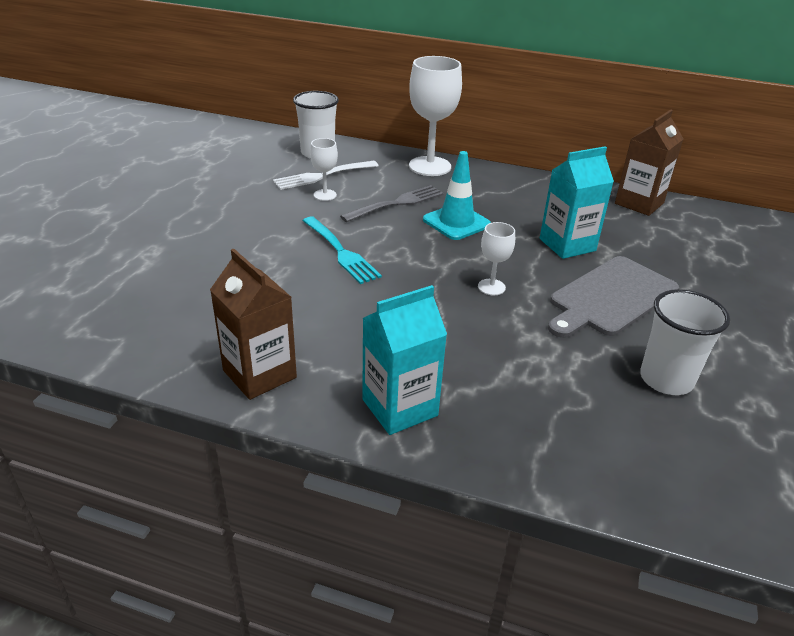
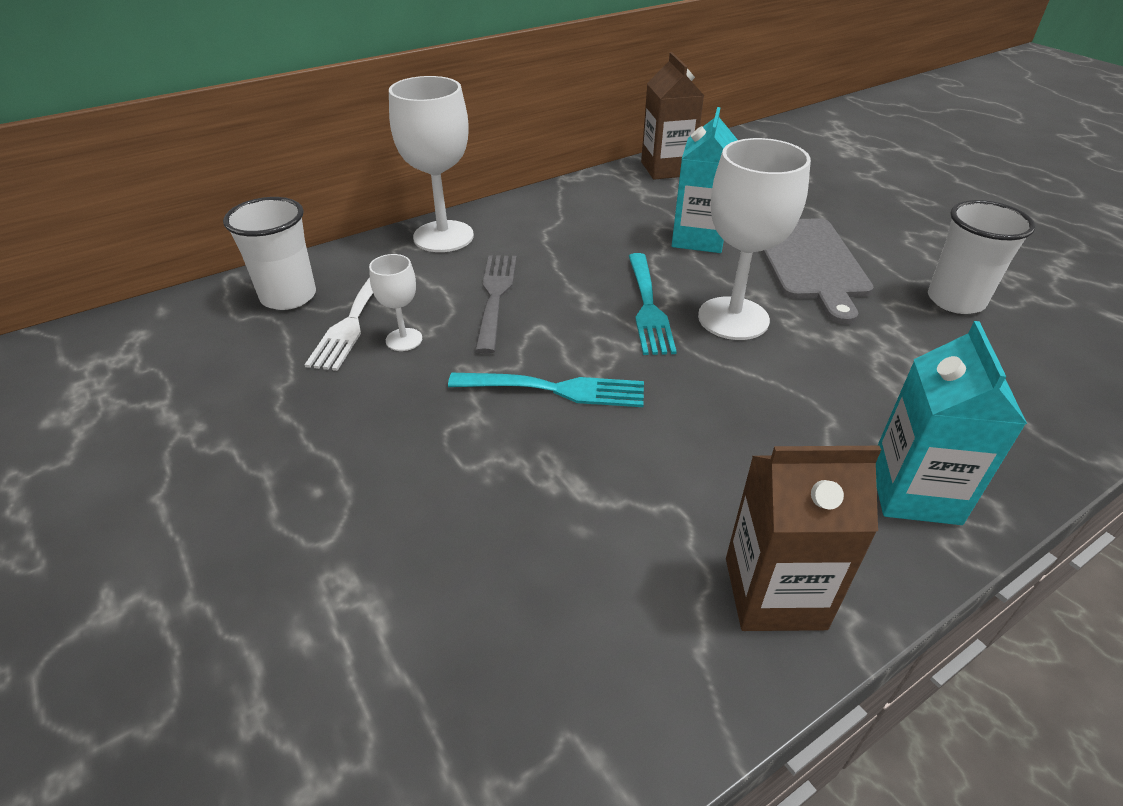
camera: 50 degrees left, 5 degrees up
turquoise traffic cone [423,151,491,240] -> none
white goblet [478,222,515,295] -> white goblet [698,138,811,340], size x2.01
none -> turquoise fork [629,253,677,355]

